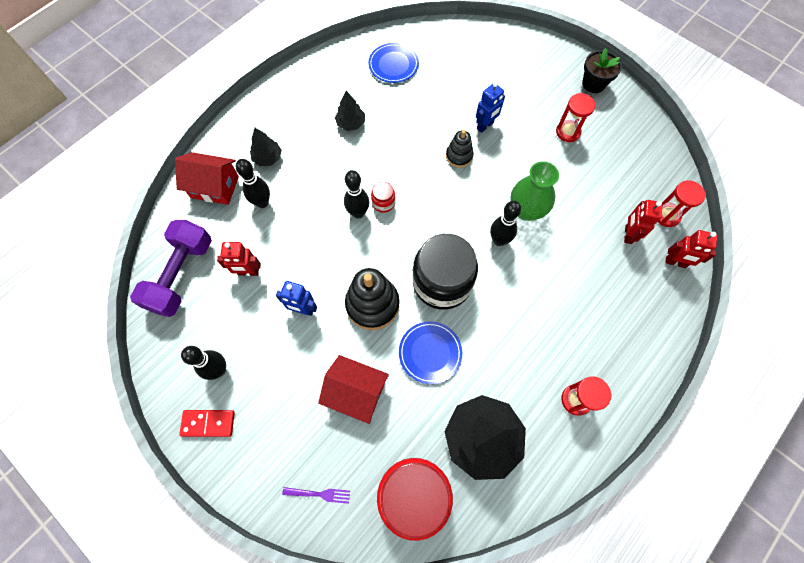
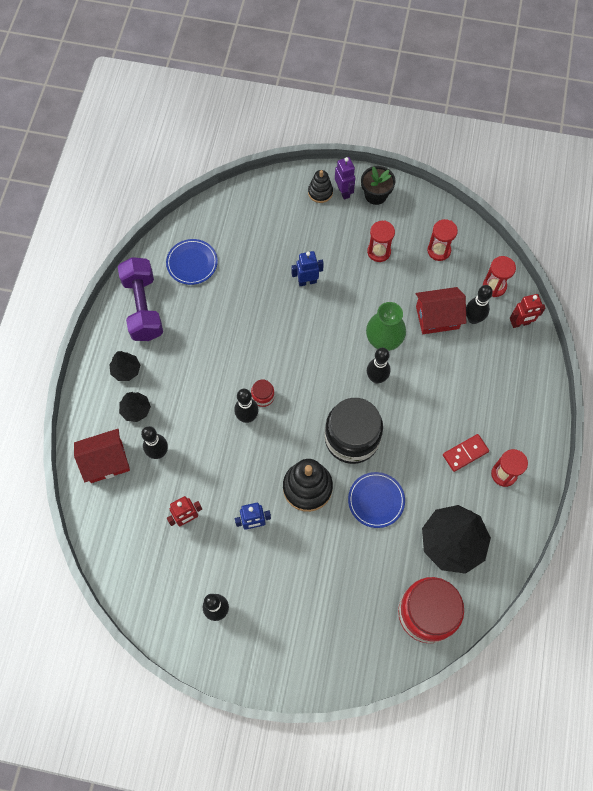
camera: 30 degrees left, 0 degrees up
purple dumbbell [130,220,212,317] -> purple dumbbell moved to [118,257,163,341]
red domino [179,410,235,437] -> red domino moved to [443,434,489,472]
purple fork [282,487,350,504] -> none
red house [318,355,389,424] -> red house moved to [415,287,466,334]
black tree [335,91,365,131] -> black tree moved to [109,351,140,381]
black stacking toy [446,130,474,168] -> black stacking toy moved to [308,170,333,203]
blue robot [476,82,505,133] -> blue robot turned 120 degrees counterclockwise [291,251,324,286]
red robot [624,200,662,244] -> black bowling pin [466,285,493,324]
none -> purple robot [335,157,355,200]
none -> red hourglass [427,219,458,261]

